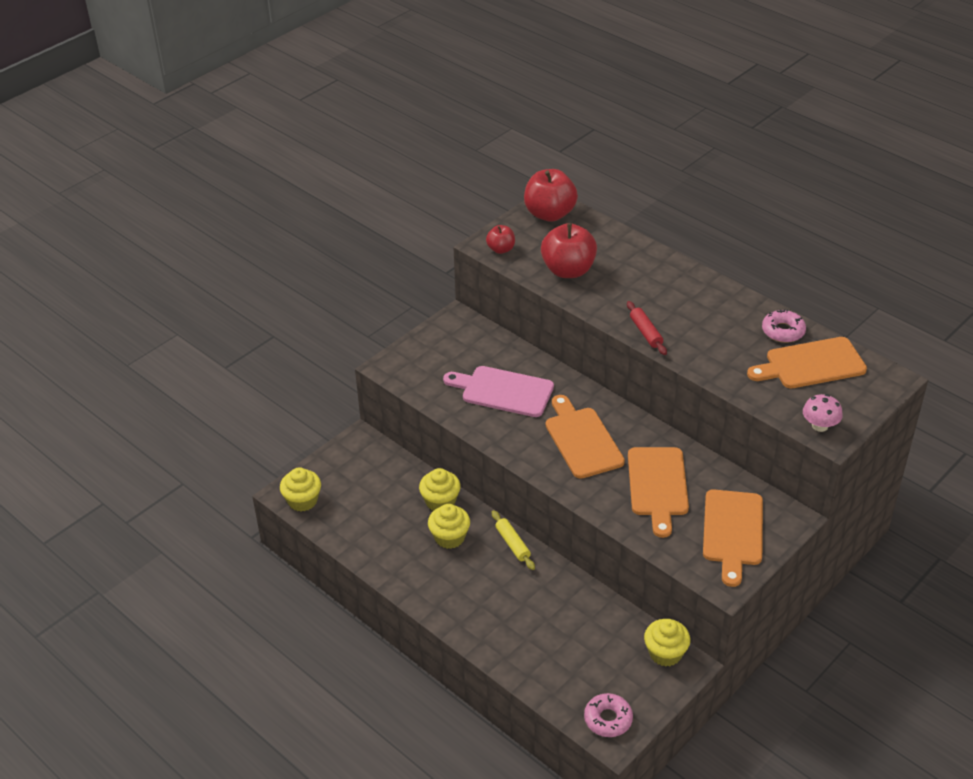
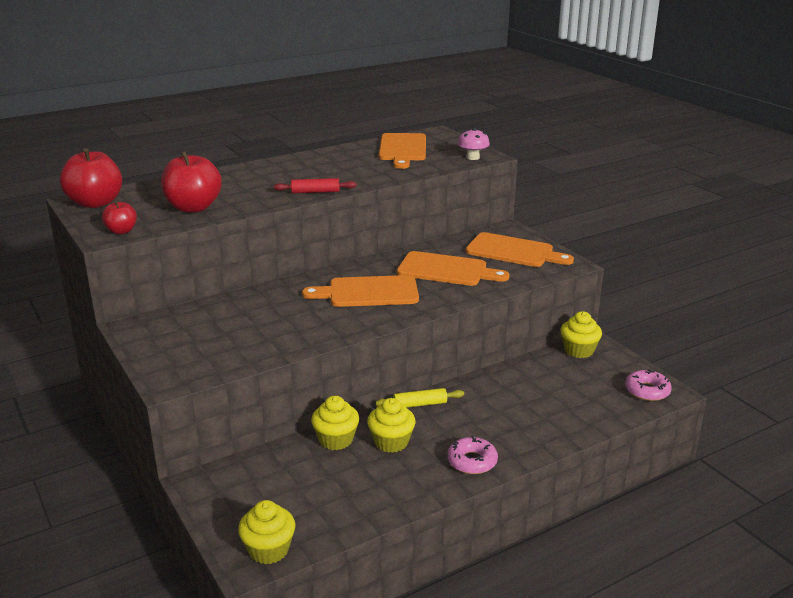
camera: 75 degrees left, 15 degrees down
pink cutting board [443,366,554,417] -> none
pink donut [762,309,806,343] -> pink donut moved to [447,436,498,474]

